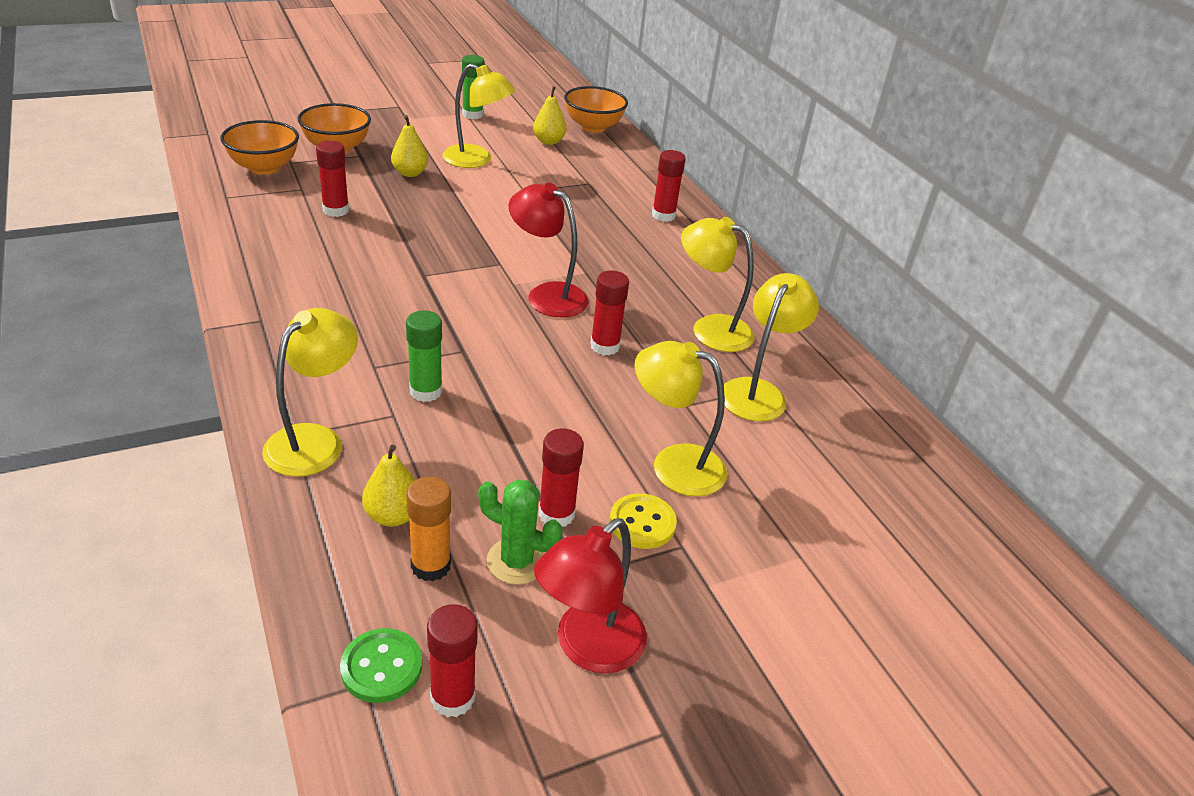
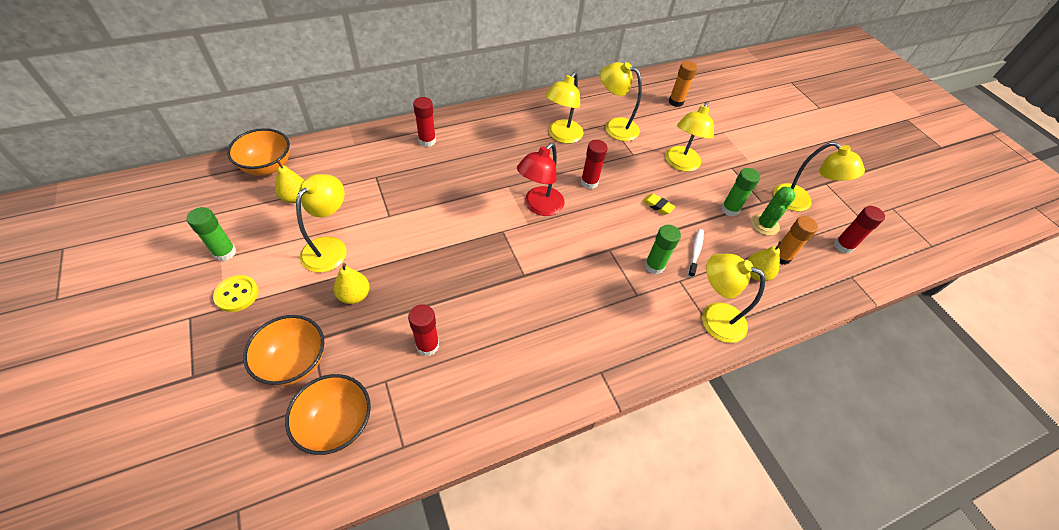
camera: 90 degrees left, 15 degrees up
green button [340,628,422,703] -> none
red lamp [534,518,647,673] -> yellow lamp [773,142,865,212]
red glue stick [538,428,584,527] -> green glue stick [721,168,760,216]
yellow button [609,493,677,549] -> yellow button moved to [213,275,259,312]
none -> yellow eraser [642,194,675,215]
none -> orange glue stick [669,61,697,107]
none -> white toothbrush [688,229,704,278]

